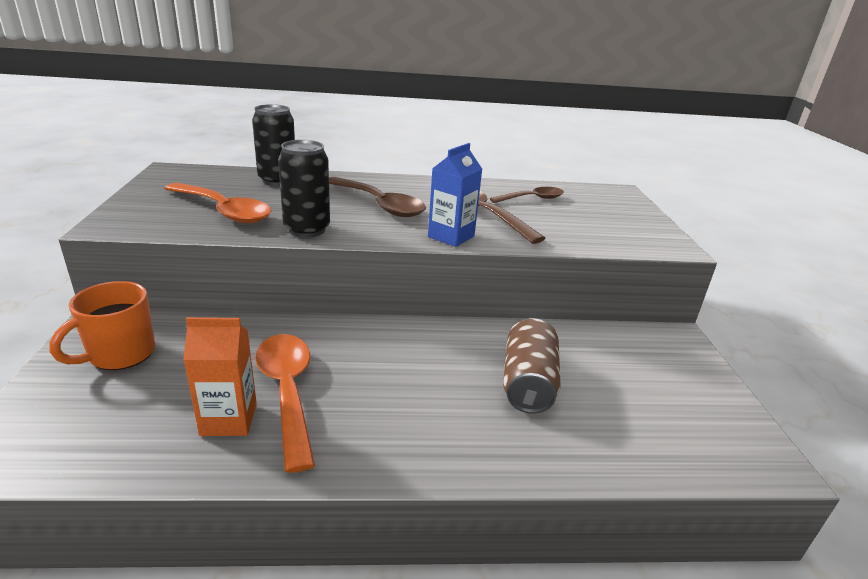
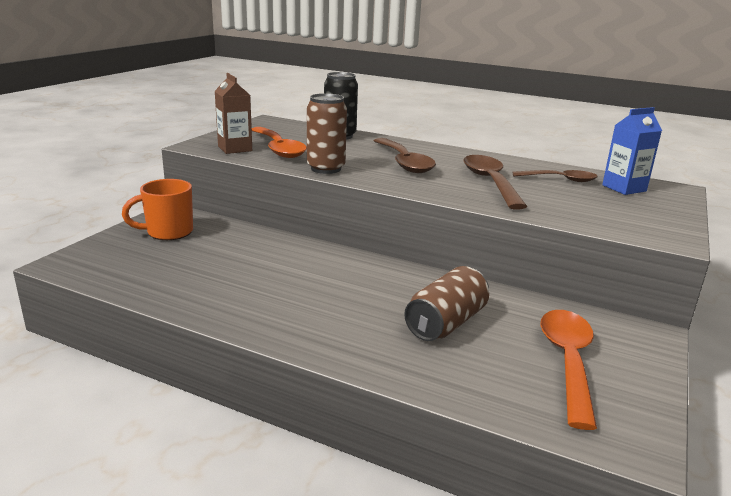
camera: 30 degrees right, 5 degrees down
orange carton [183,317,257,436] -> none
orange spoon [255,334,315,473] -> orange spoon moved to [540,310,597,430]
black can [278,140,330,238] -> brown can [307,93,347,174]
blue carton [428,143,482,247] -> blue carton moved to [602,107,662,195]
none -> brown carton [215,73,252,154]

